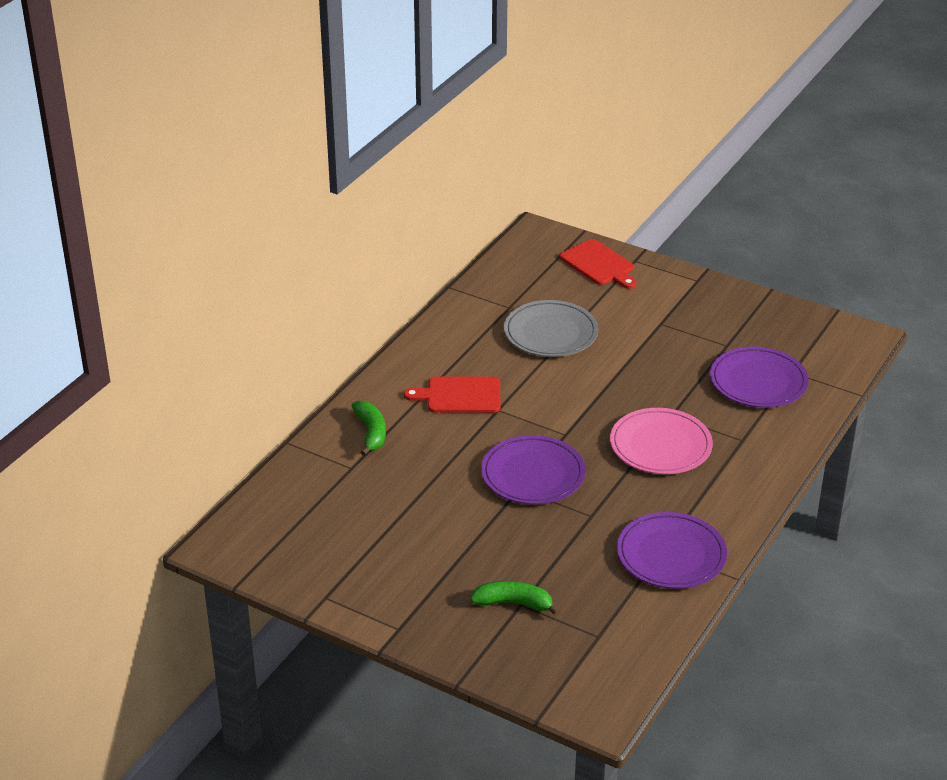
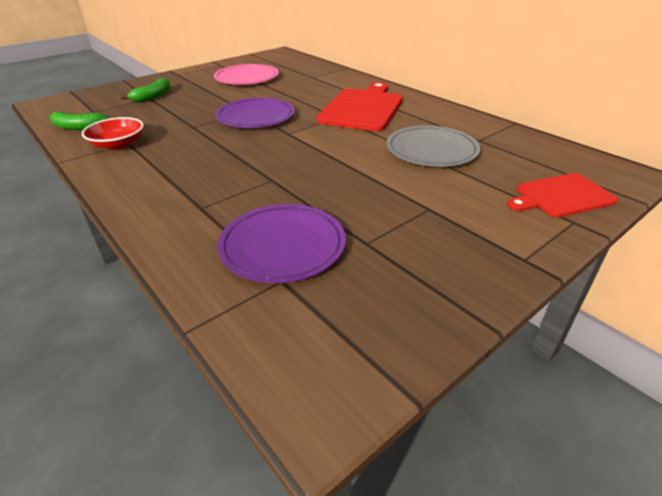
camera: 110 degrees right, 0 degrees up
green banana [352,401,386,456] -> green banana moved to [50,112,110,130]
red cutting board [404,376,500,413] -> red cutting board [316,82,403,131], size x1.61
pink plate [610,408,713,474] -> pink plate moved to [214,64,279,85]
purple plate [617,512,727,589] -> red bowl [82,117,144,149]

